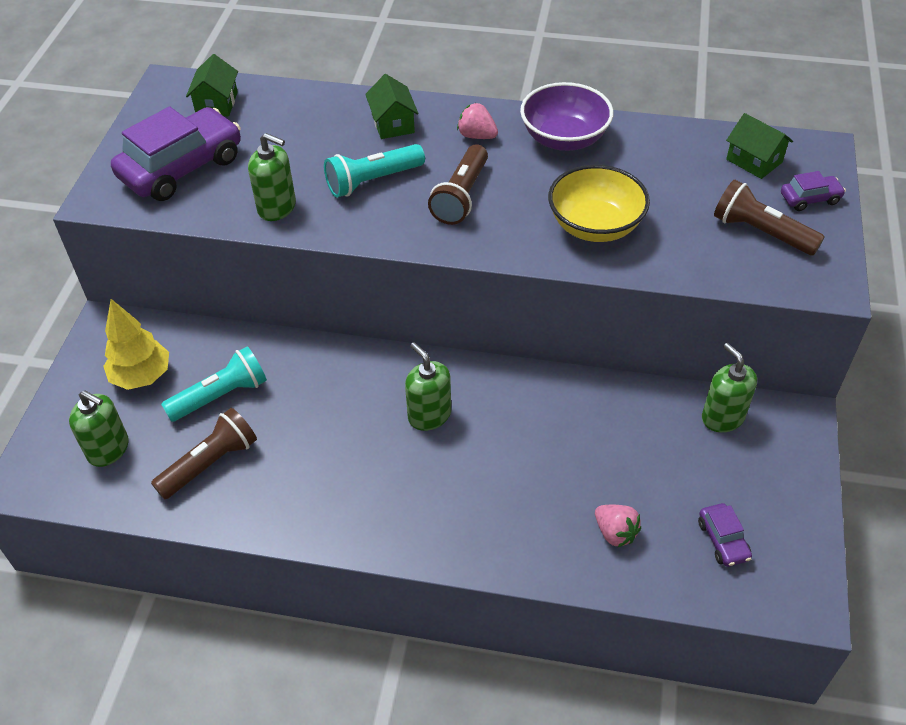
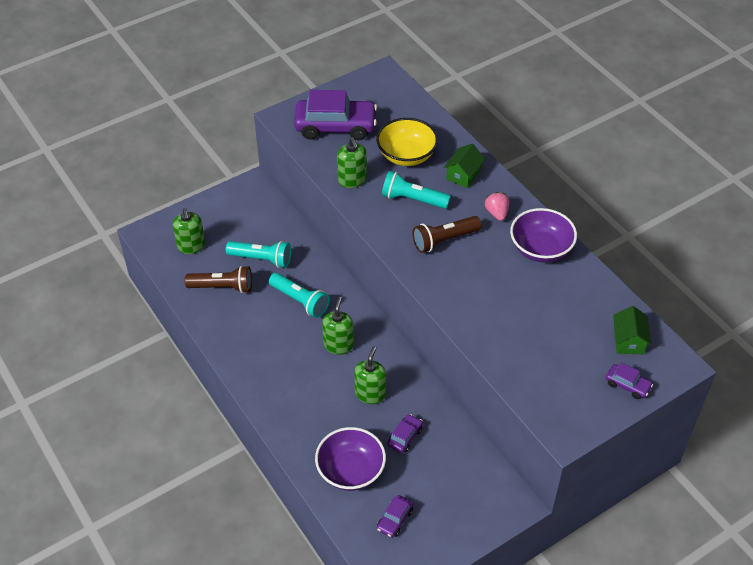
camera: 45 degrees right, 0 degrees up
yellow tree [103,299,169,390] -> none
green house [186,54,238,116] -> none
yellow bowl [548,165,650,242] -> yellow bowl moved to [376,118,438,166]
pink strawberry [595,505,641,548] -> purple bowl [315,427,386,491]
green soap dispenser [702,343,757,433] -> green soap dispenser moved to [354,346,386,404]
brown flashlight [714,180,824,255] -> none
none -> turquoise flashlight [269,273,330,318]
none -> purple car [388,414,423,453]

